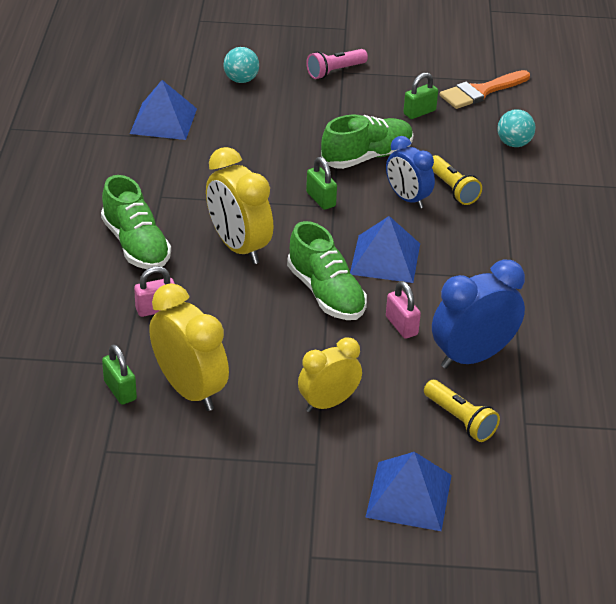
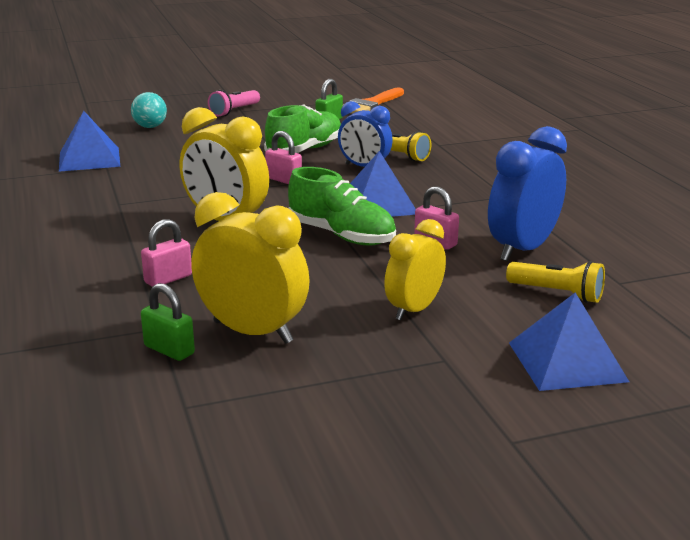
camera: 20 degrees left, 15 degrees down
green shoe [101,175,171,269] -> none
green padlock [306,157,337,210] -> pink padlock [265,131,302,184]
turquoise ball [497,109,535,147] -> none

